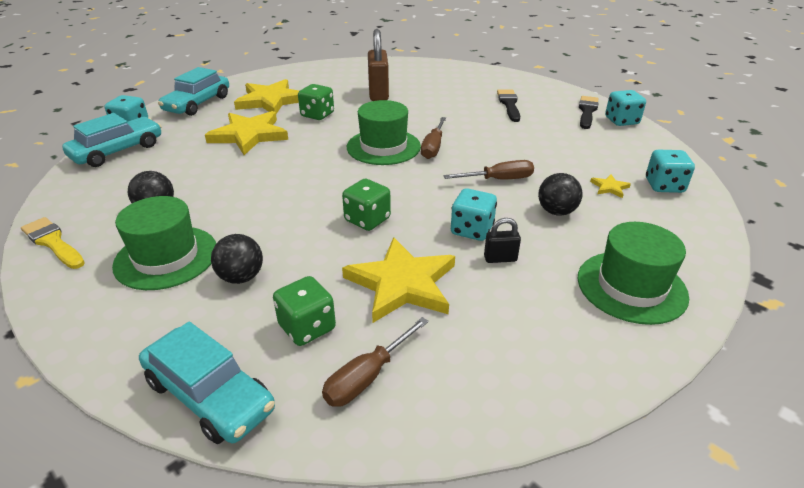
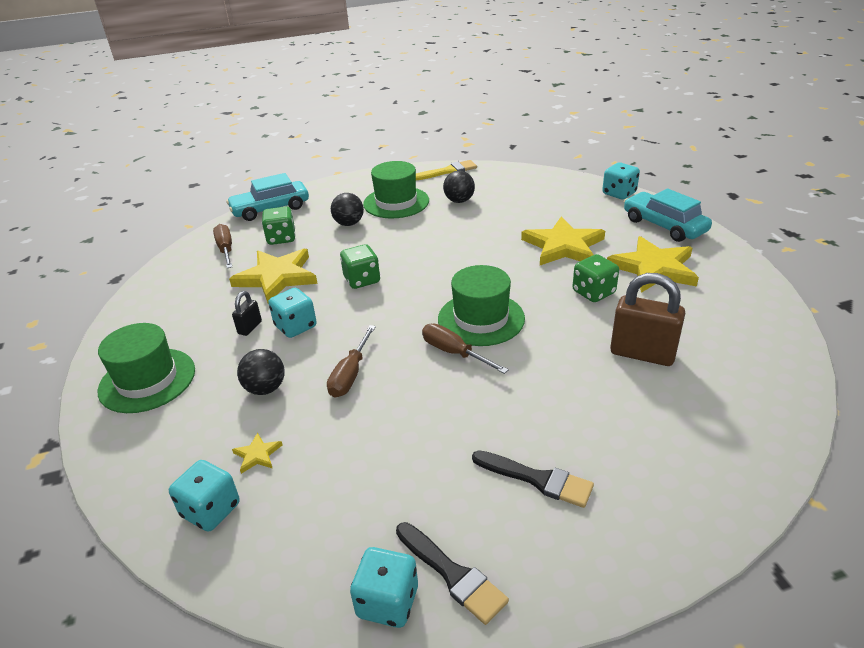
camera: 120 degrees right, 0 degrees up
turquoise car [62,113,162,167] -> none

